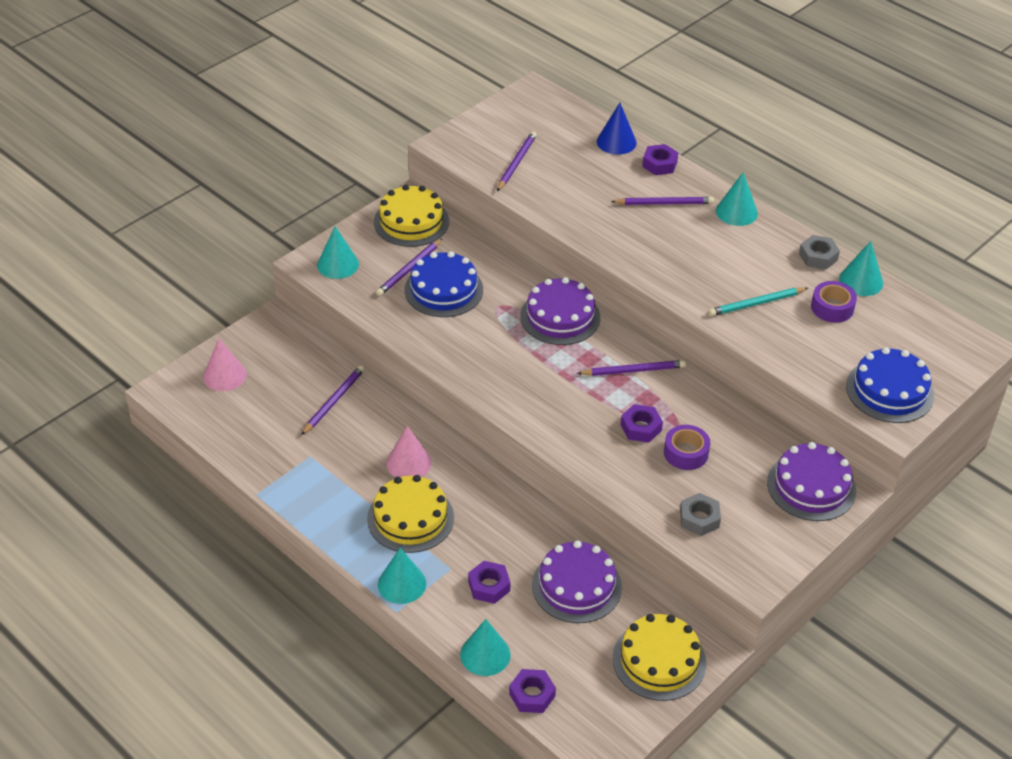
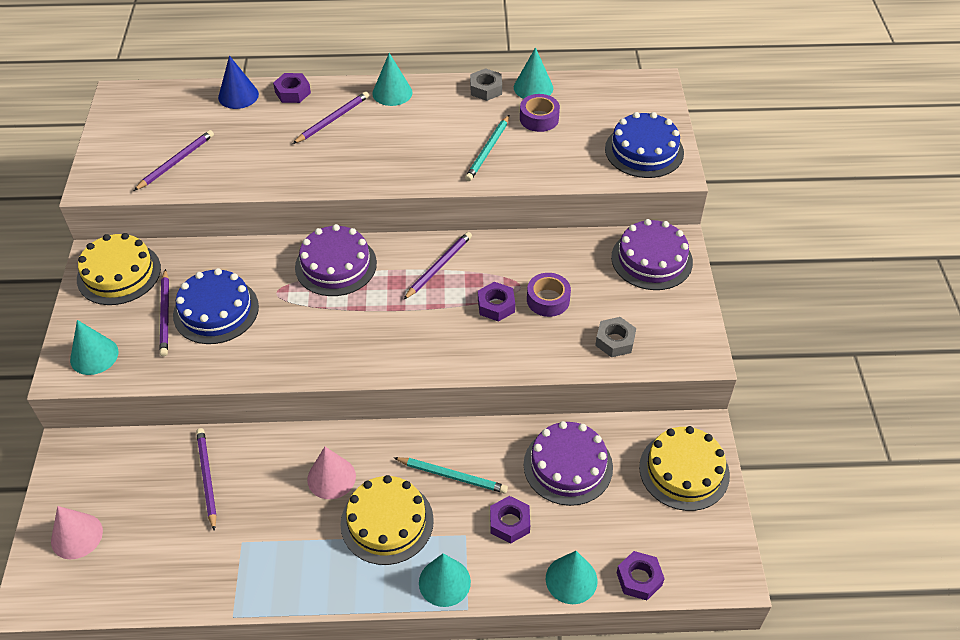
camera: 45 degrees left, 5 degrees up
purple pencil [497,131,537,191] -> purple pencil turned 60 degrees clockwise [134,130,214,191]
none -> turquoise pencil [394,457,508,494]

